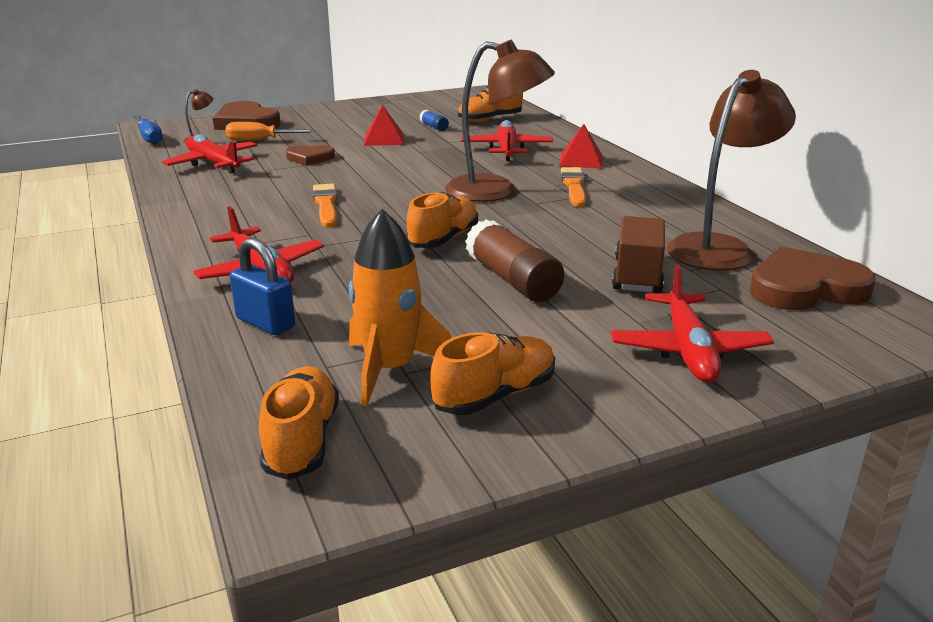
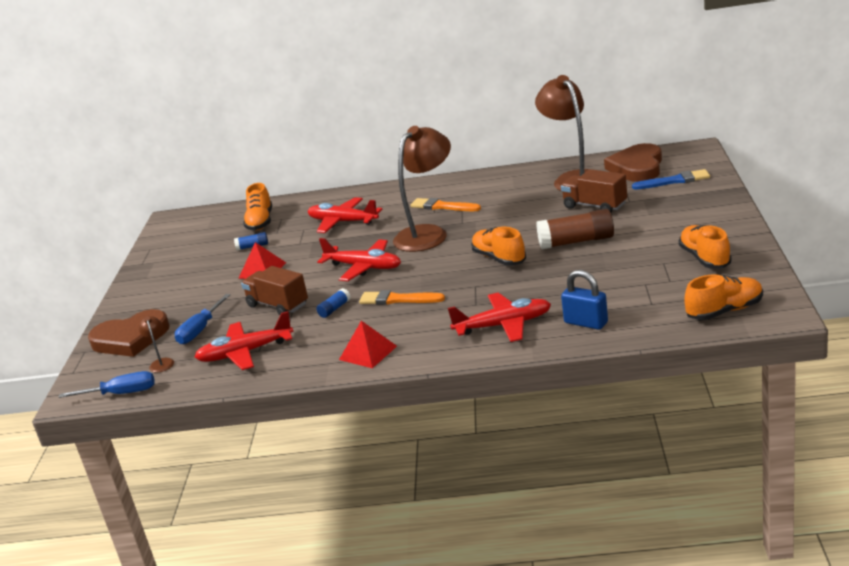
camera: 60 degrees left, 0 degrees up
orange screwdriver [225,122,315,141] -> blue screwdriver [175,294,231,344]
blue padlock [230,238,295,335] -> blue padlock turned 60 degrees clockwise [561,270,608,330]
orange shoe [259,366,339,480] -> orange shoe turned 135 degrees clockwise [684,274,763,320]
brown heart [286,145,335,166] -> brown truck [241,266,308,315]
orange rocket [349,209,451,406] -> none
red pyramid [559,124,603,168] -> red pyramid moved to [339,321,397,368]
red plane [611,264,774,383] -> red plane moved to [317,238,401,281]
none -> blue glue stick [316,288,351,318]
none -> blue brush [632,169,710,190]

